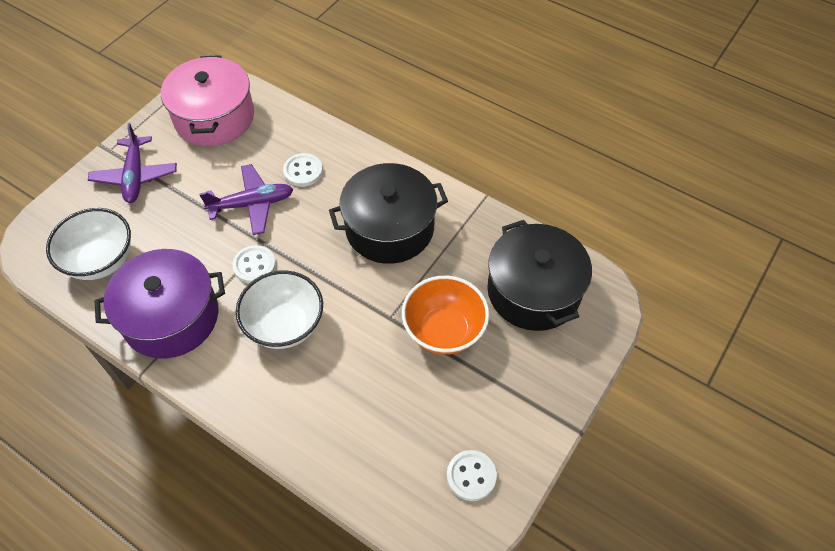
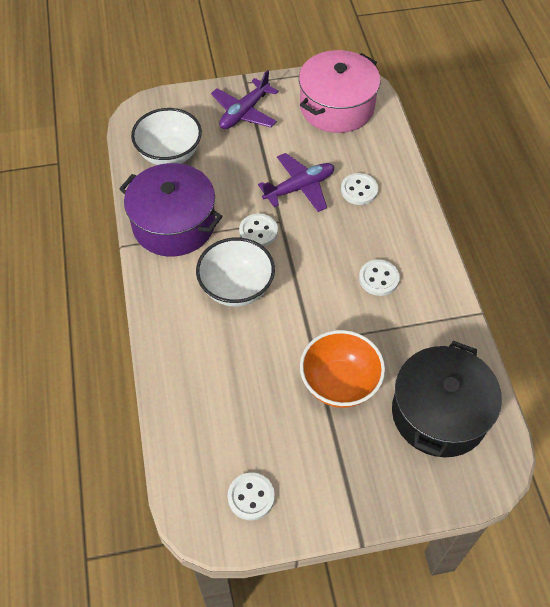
camera: 45 degrees right, 0 degrees up
purple plane [199,164,293,235] -> purple plane turned 60 degrees counterclockwise [258,153,334,212]
black pot [329,163,448,264] -> white button [359,260,400,296]

